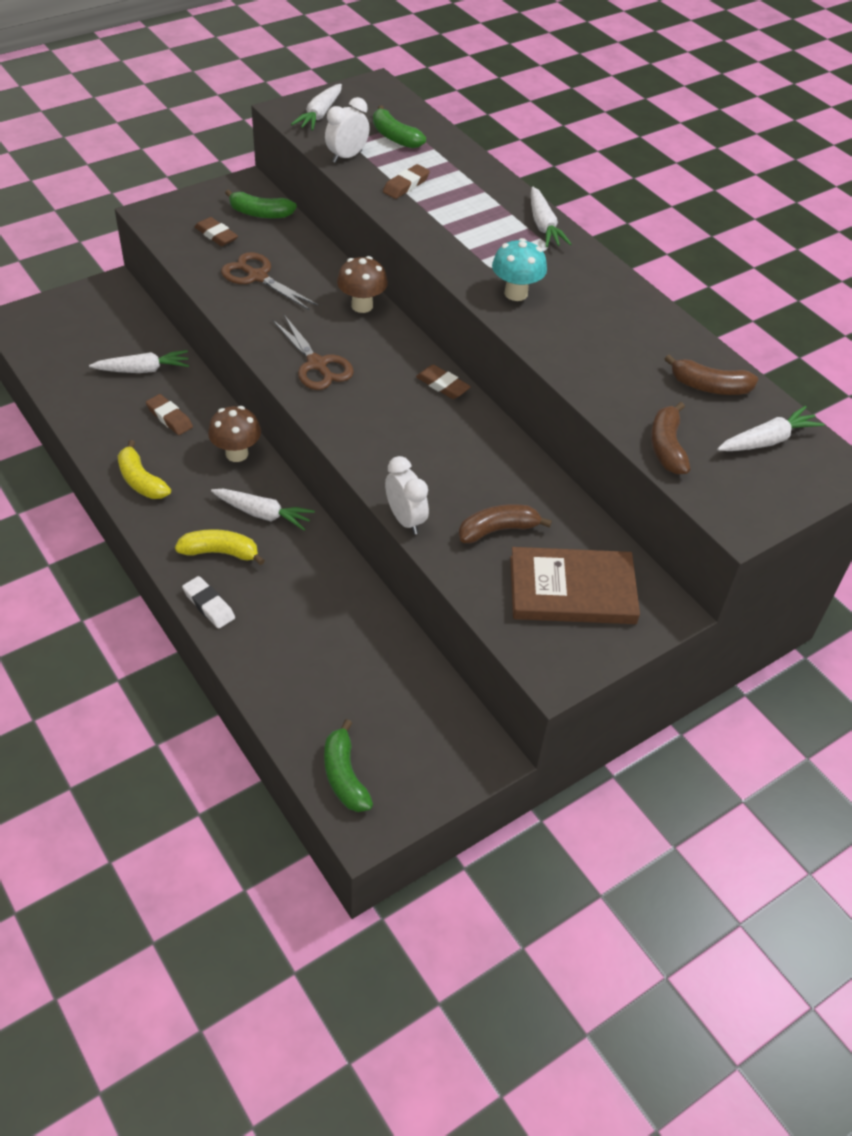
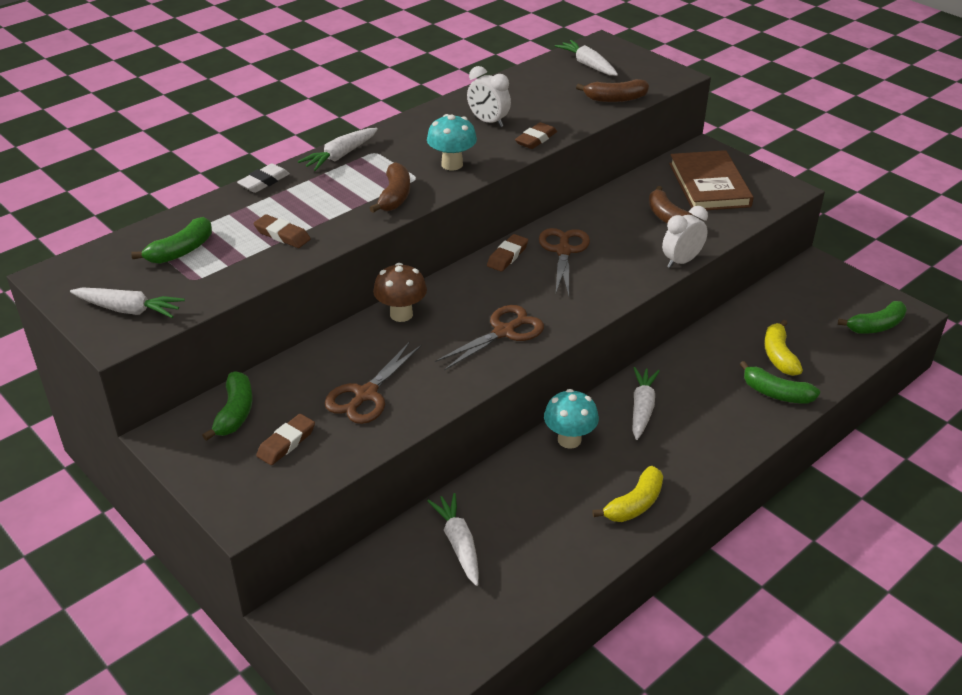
camera: 95 degrees left, 10 degrees down
brown eraser [146,394,193,435] -> brown eraser moved to [515,122,557,149]
yellow banana [175,529,265,565] -> yellow banana moved to [764,320,803,376]
white eraser [182,576,235,629] -> white eraser moved to [237,164,290,193]
brown mushroom [208,406,261,462] -> turquoise mushroom [544,389,599,449]
white clock [325,97,370,163] -> white clock moved to [467,66,511,127]
white carrot [531,187,571,247] -> white carrot turned 150 degrees clockwise [298,128,378,171]
brown banana [665,354,758,395] -> brown banana moved to [370,162,410,213]
none -> brown scissors [539,228,590,296]
none -> green banana [740,361,820,404]

